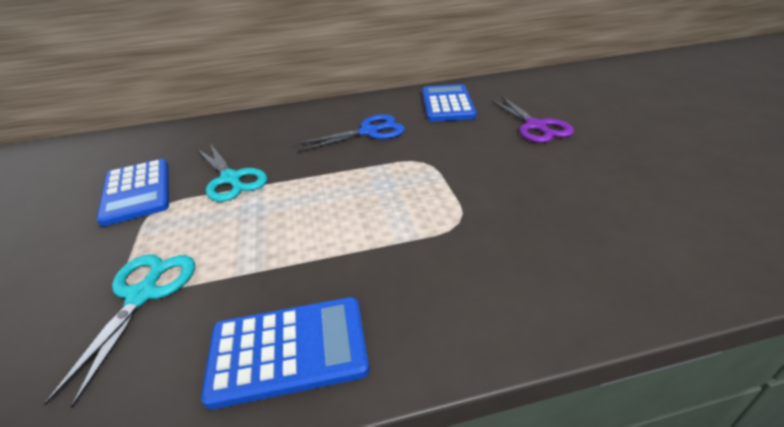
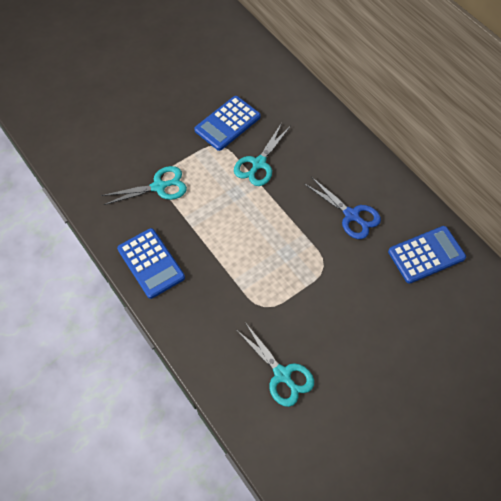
camera: 65 degrees right, 25 degrees up
purple scissors [491,96,574,143] -> none
none -> turquoise scissors [238,322,314,407]

